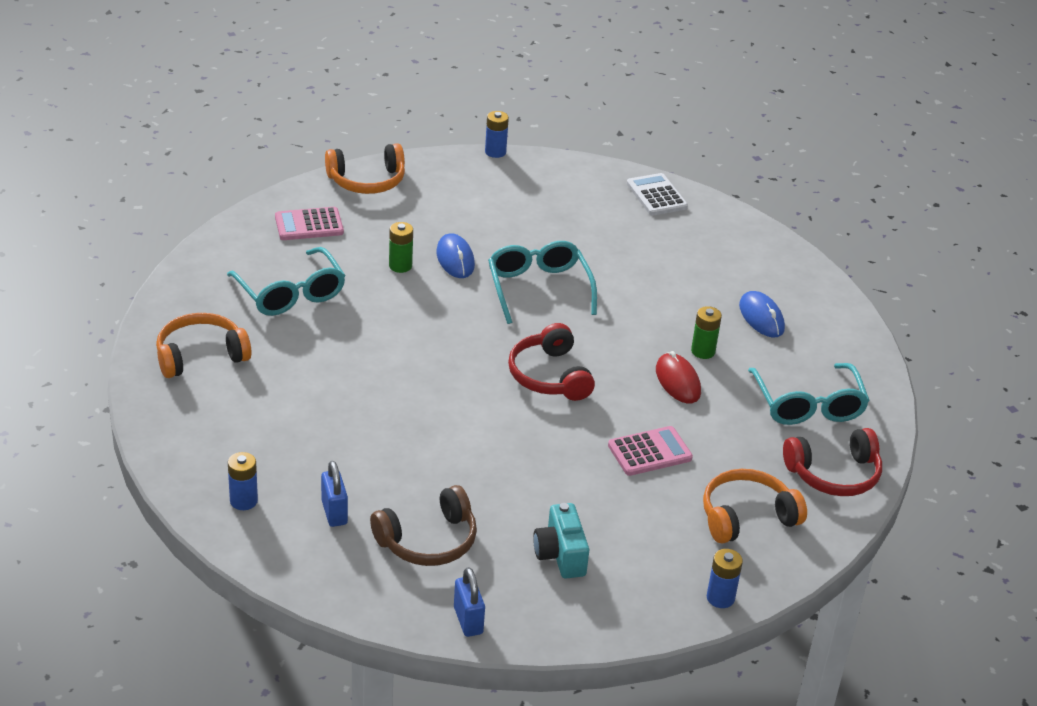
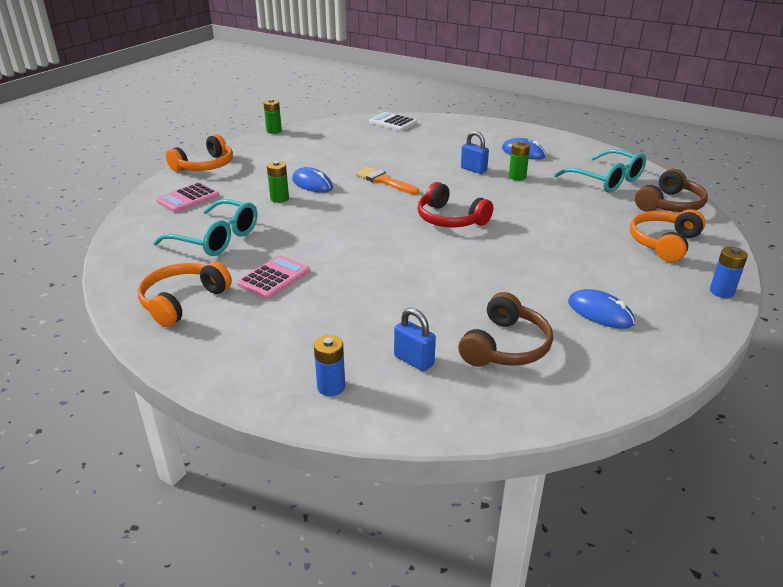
camera: 30 degrees left, 5 degrees down
blue padlock [454,567,485,637] -> blue padlock moved to [461,131,489,174]
blue battery [485,111,509,158] -> green battery [264,99,282,134]
turquoise glasses [488,241,597,324] -> orange brush [355,166,419,195]
turquoise camera [533,503,589,578] -> blue mouse [568,289,635,329]
pink calculator [608,426,693,476] -> pink calculator moved to [237,255,310,299]
red mouse [656,351,701,403] -> none
red headphones [783,428,882,496] -> brown headphones [635,169,708,212]

